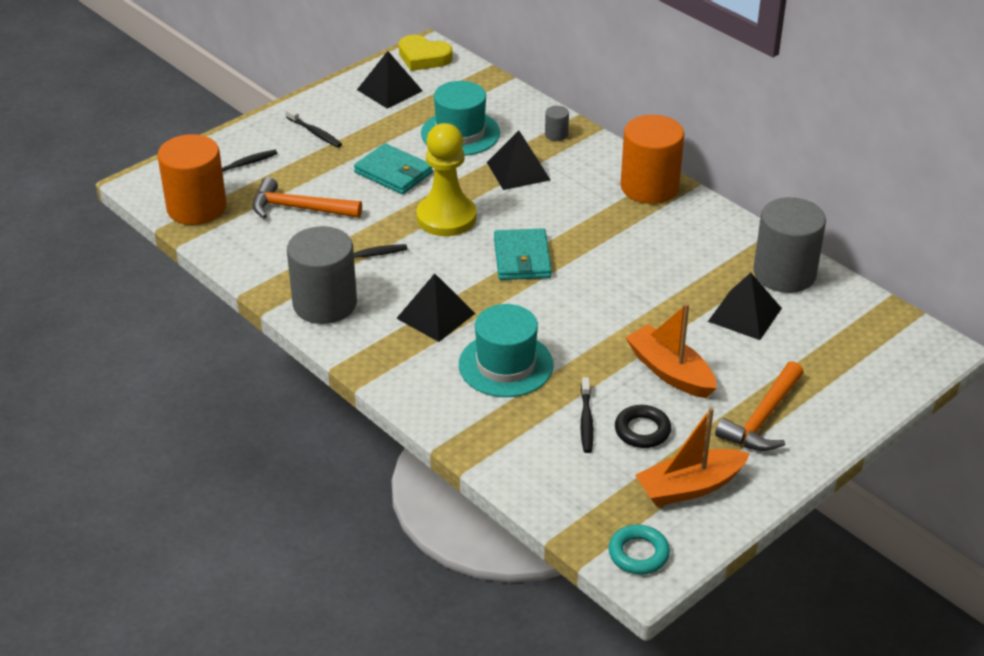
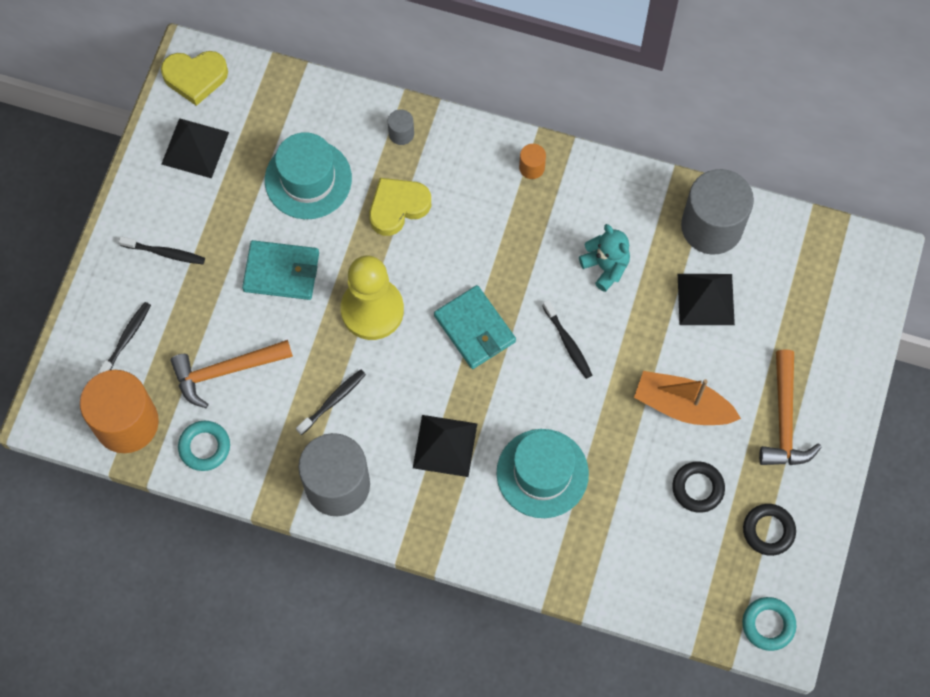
camera: 30 degrees left, 30 degrees up
black pyramid [487,131,550,190] -> yellow heart [369,178,431,236]
black toothbrush [581,377,594,453] -> black toothbrush moved to [542,300,592,379]
orange cylinder [621,115,684,204] -> orange cylinder [519,144,546,179], size x0.42
orange boat [635,407,750,506] -> black ring [743,504,796,556]
none -> turquoise ring [178,421,230,471]
none -> turquoise teddy bear [579,224,630,292]

